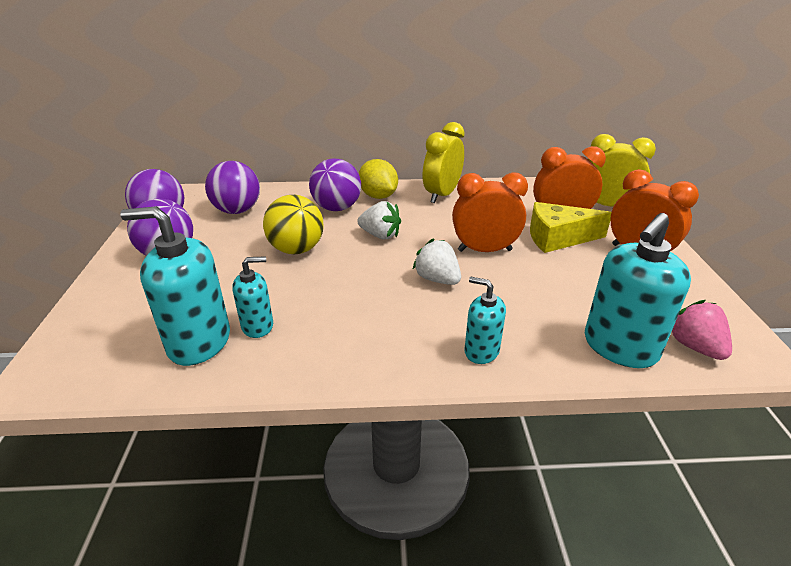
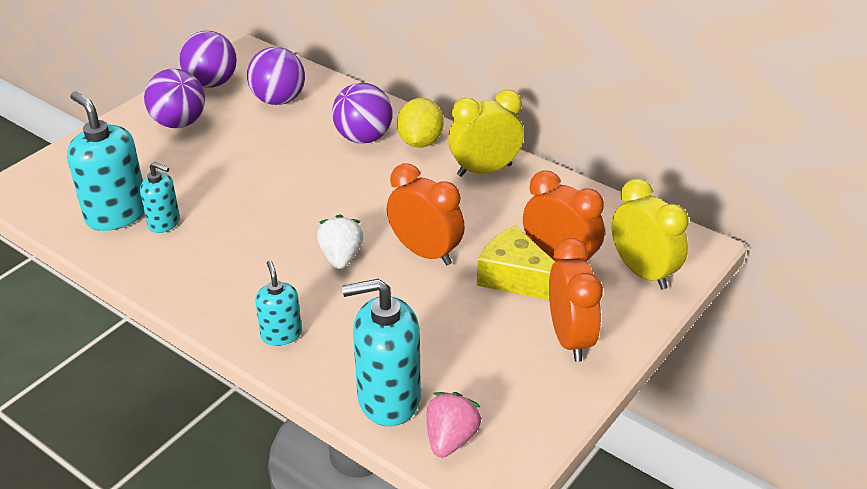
camera: 40 degrees right, 5 degrees up
yellow ball [263,195,324,255] -> none
white strawberry [357,201,401,239] -> none

